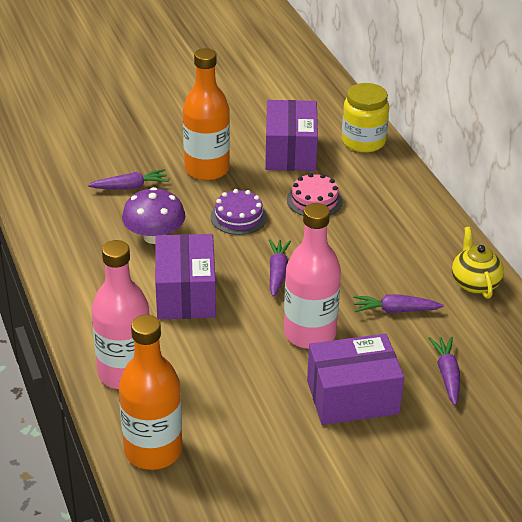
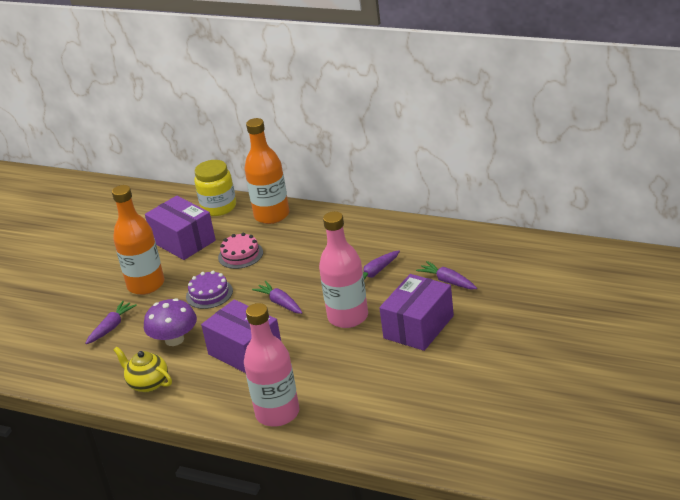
camera: 40 degrees left, 5 degrees down
orange bottle [119,315,182,470] -> orange bottle moved to [245,118,289,224]
yellow teapot [452,227,504,299] -> yellow teapot moved to [114,347,172,392]

